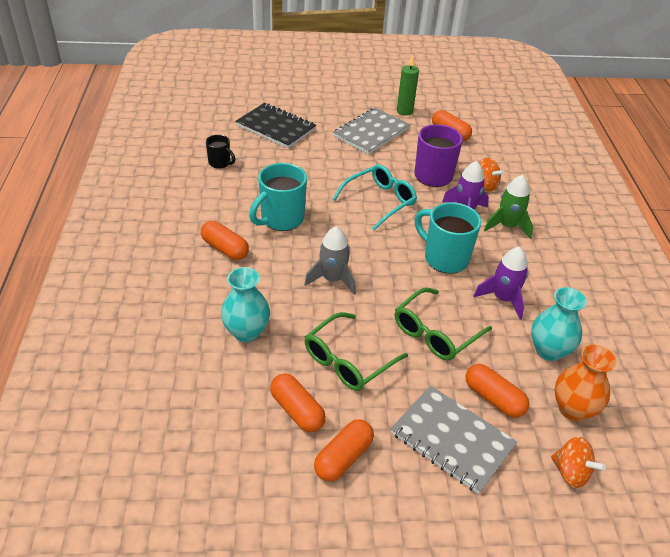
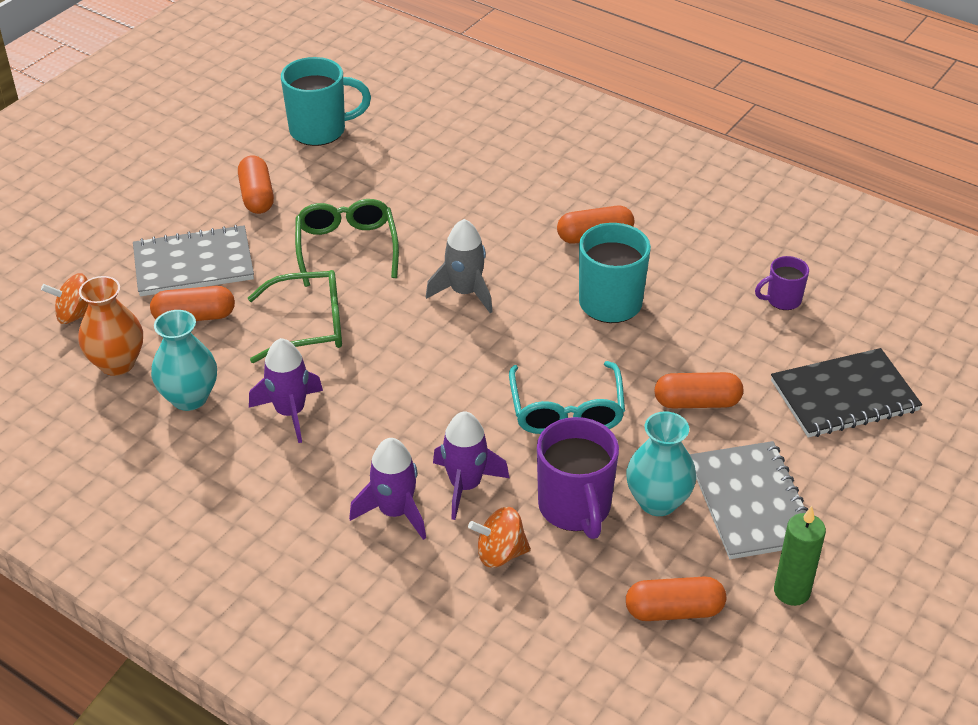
camera: 130 degrees right, 0 degrees up
black mug [206,135,235,169] -> purple mug [755,256,809,310]
turquoise vase [221,267,270,342] -> turquoise vase moved to [626,411,696,516]
orange capsule [270,373,326,432] -> orange capsule moved to [655,372,743,408]
green glasses [395,287,492,360] -> green glasses turned 90 degrees clockwise [248,270,342,363]
turquoise mug [415,202,481,274] -> turquoise mug moved to [281,57,371,146]
green rocket [484,175,533,239] -> purple rocket [349,438,426,540]

